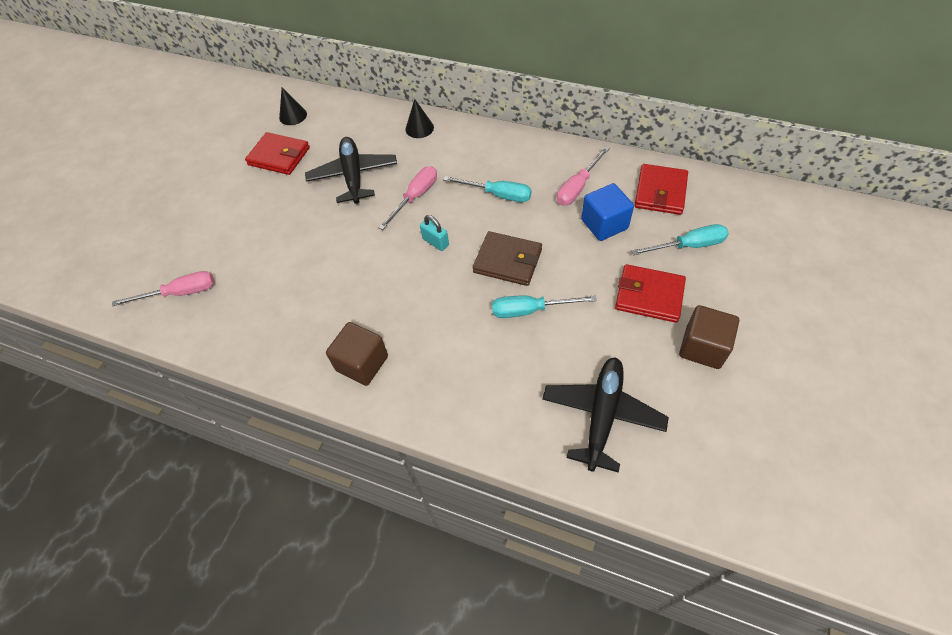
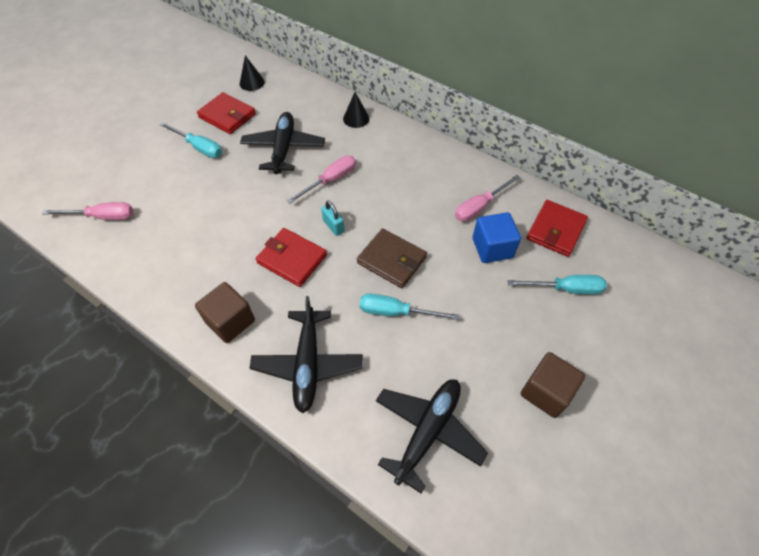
camera: 10 degrees right, 0 degrees up
turquoise screwdriver [443,176,532,202] -> turquoise screwdriver moved to [159,122,222,158]
red wallet [615,264,686,323] -> red wallet moved to [256,228,327,287]
none -> black plane [250,296,363,413]

